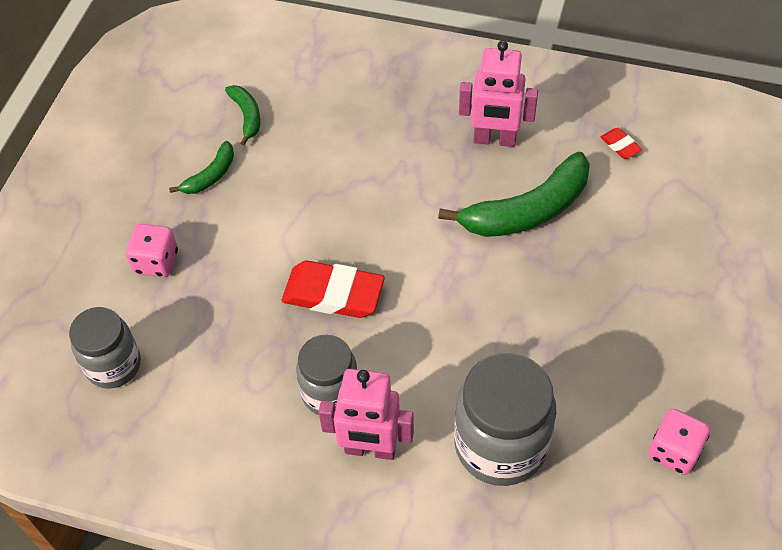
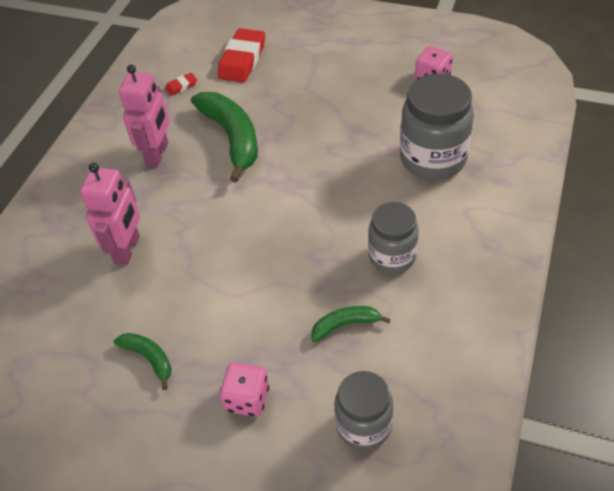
camera: 85 degrees left, 5 degrees down
green banana [225,85,260,145] -> green banana moved to [311,306,391,342]
red eraser [282,261,385,318] -> red eraser moved to [217,28,265,83]
pink robot [319,369,414,460] -> pink robot moved to [80,163,140,265]

